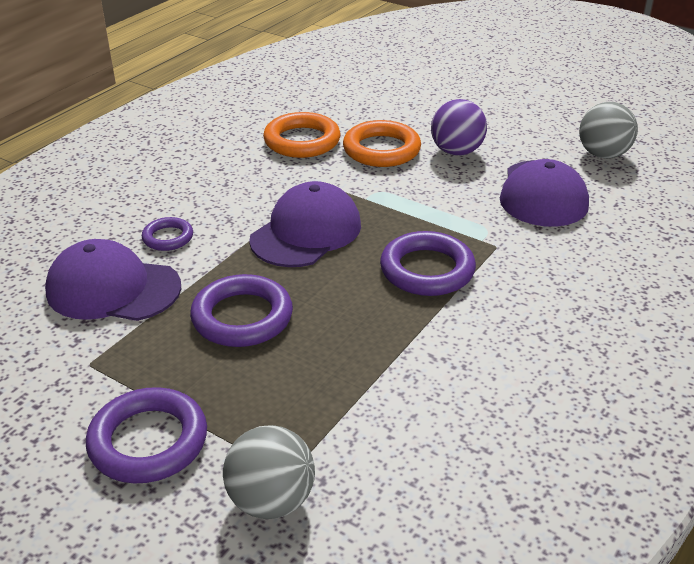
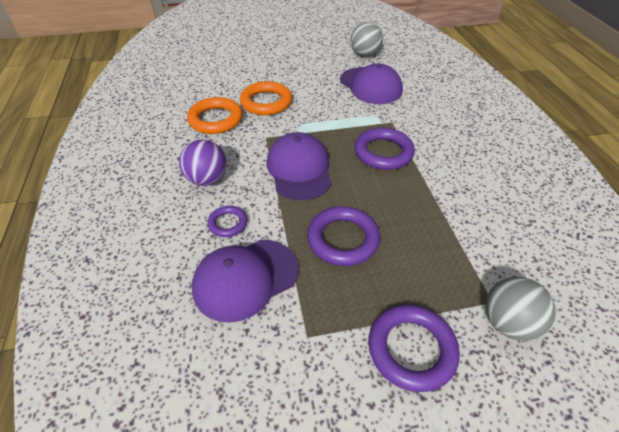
camera: 45 degrees left, 10 degrees up
purple ball [431,99,487,156] -> purple ball moved to [179,139,227,186]

